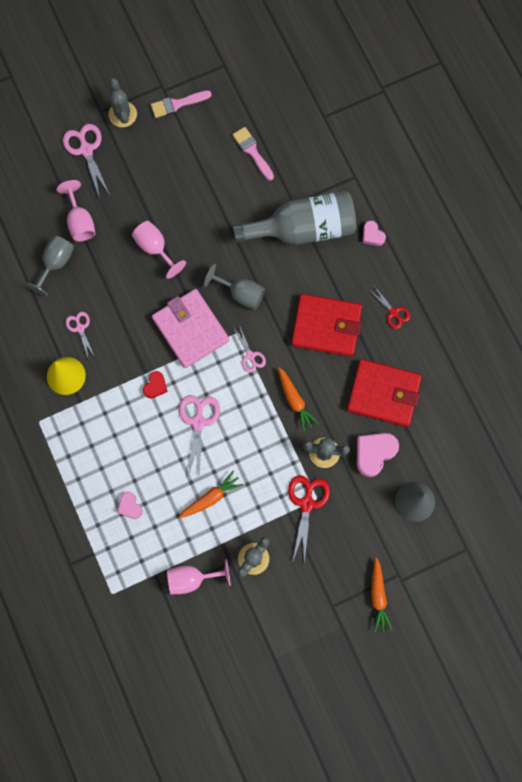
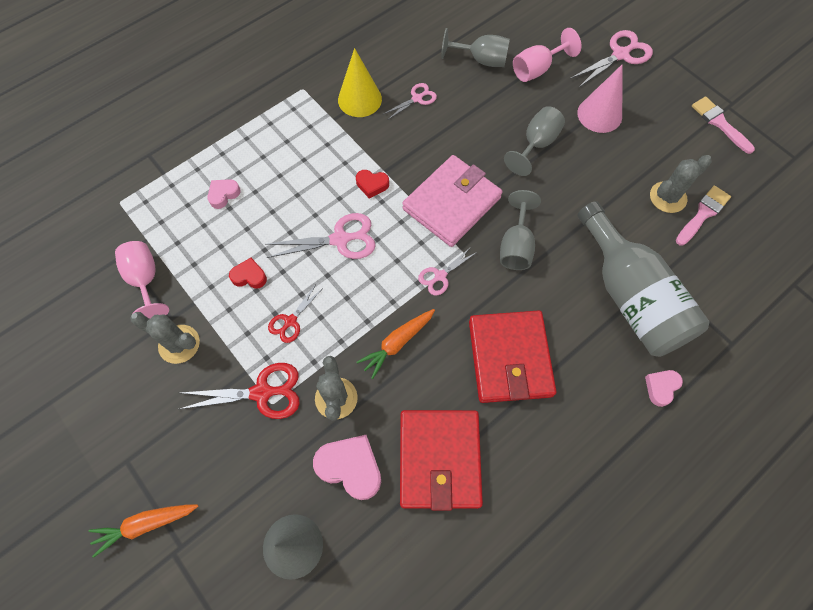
camera: 75 degrees right, 10 degrees down
grey cactus [108,78,137,127] -> grey cactus moved to [650,155,712,213]
pink goblet [132,221,186,279] -> grey goblet [504,106,565,176]
orange carrot [179,471,243,519] -> red heart [229,258,267,289]
red scissors [368,286,410,329] -> red scissors moved to [268,284,323,343]
none -> pink cone [577,64,623,133]

